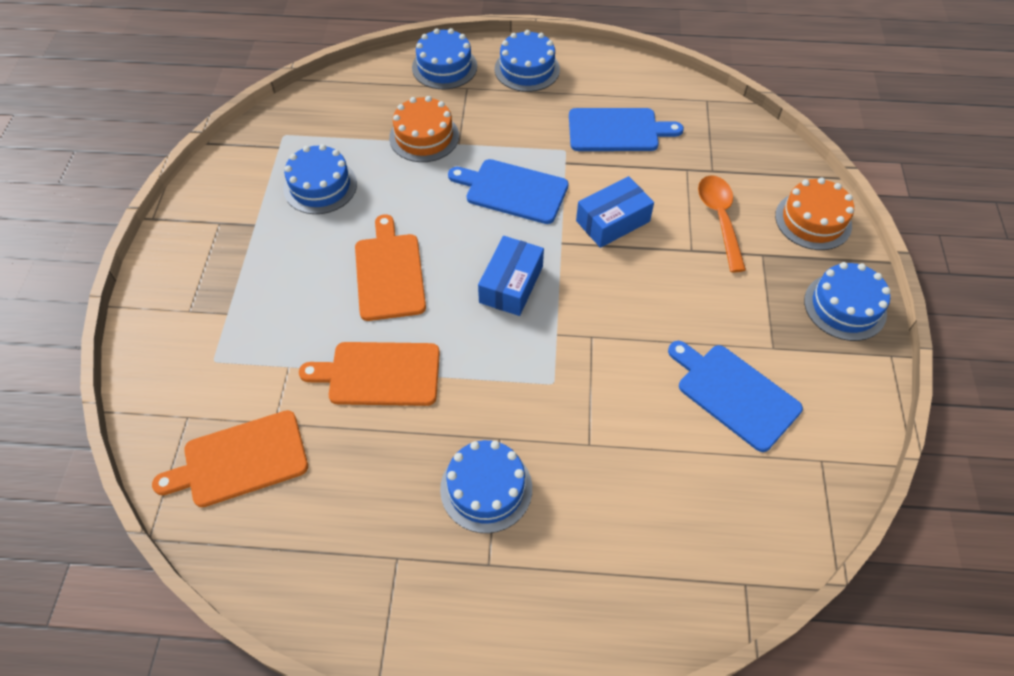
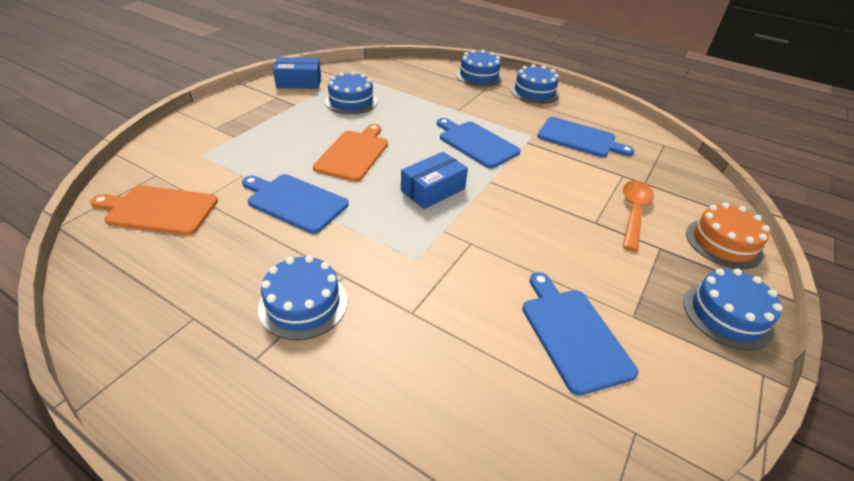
camera: 25 degrees right, 15 degrees down
orange cutting board [299,342,440,406] -> blue cutting board [242,174,349,234]
orange cake [389,96,459,162] -> none
blue box [576,176,654,248] -> blue box moved to [273,57,321,89]

